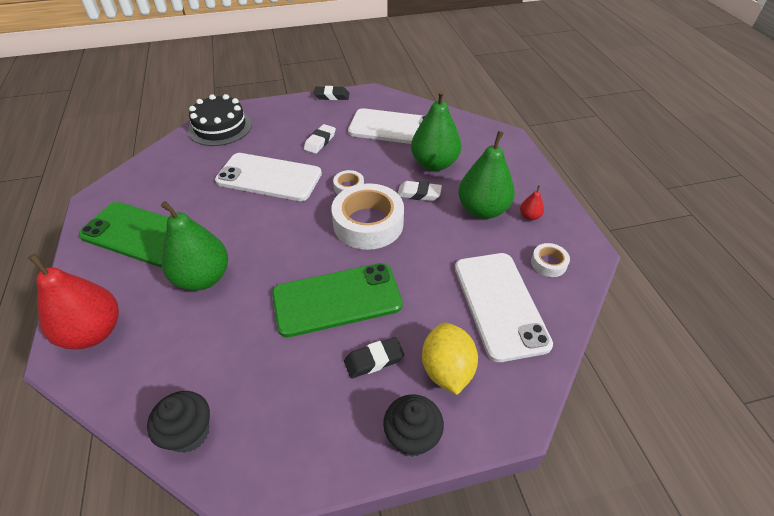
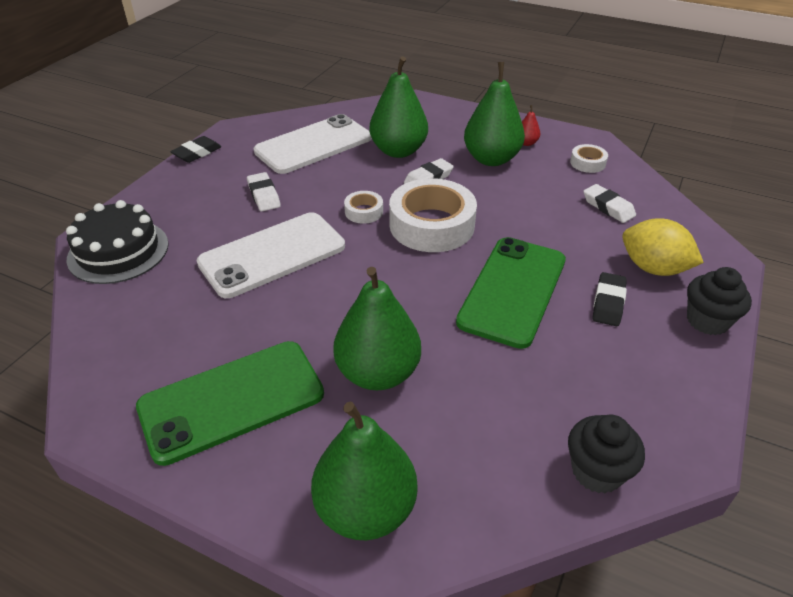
camera: 50 degrees left, 5 degrees down
red pear [28,254,119,349] -> green pear [311,402,418,540]
white phone [455,253,553,362] -> white eraser [583,184,636,223]

